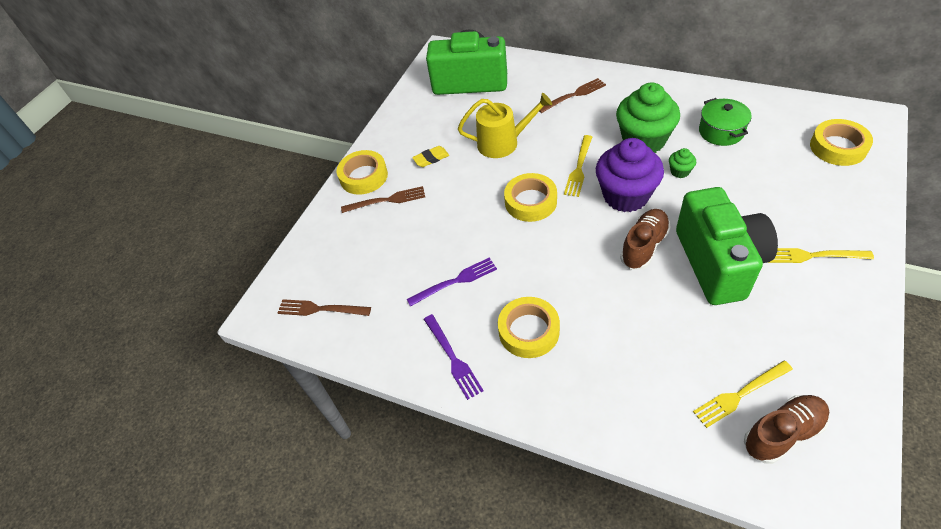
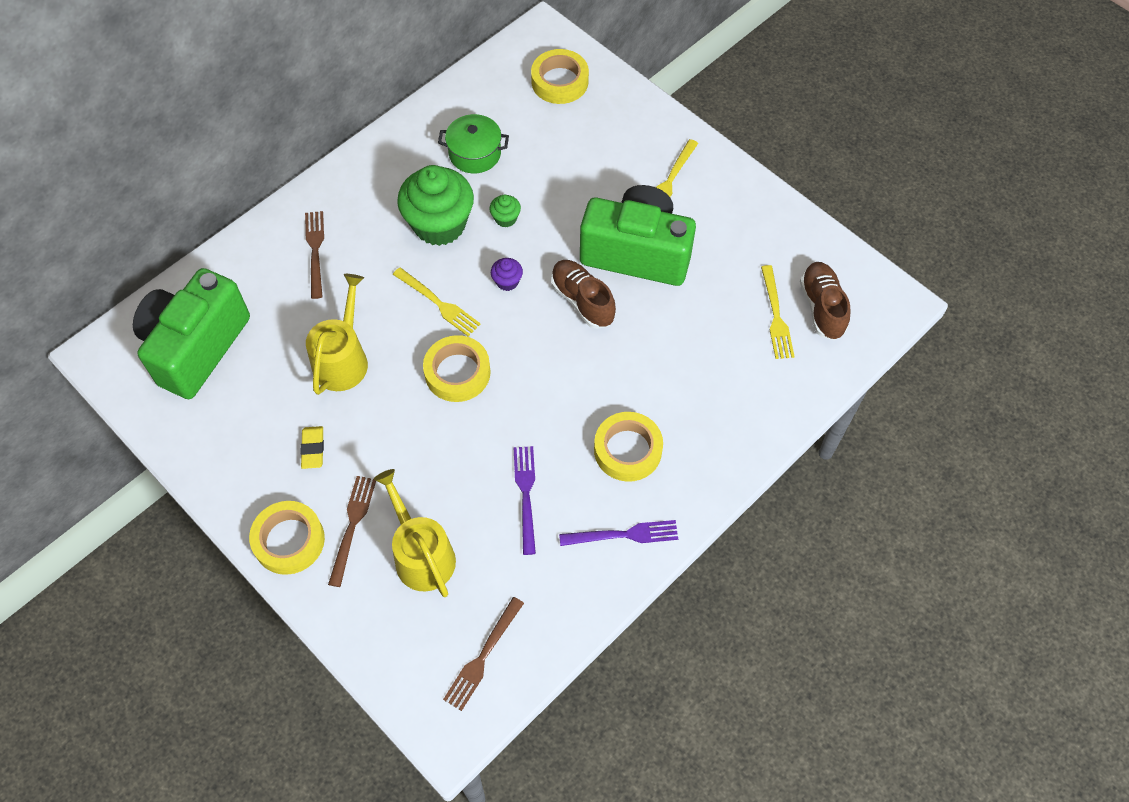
camera: 75 degrees left, 10 degrees up
purple cupcake [596,138,664,212] -> purple cupcake [491,258,523,291], size x0.42
none -> yellow watering can [374,469,456,597]

